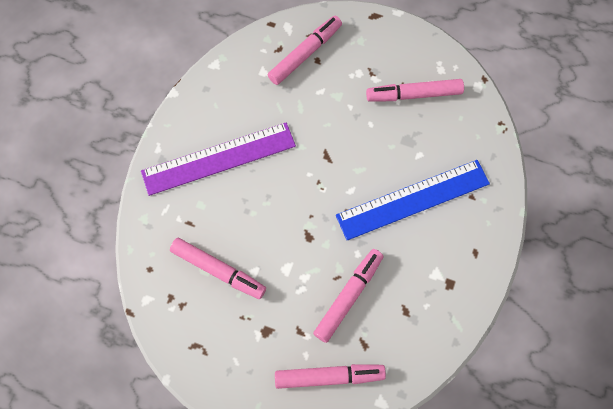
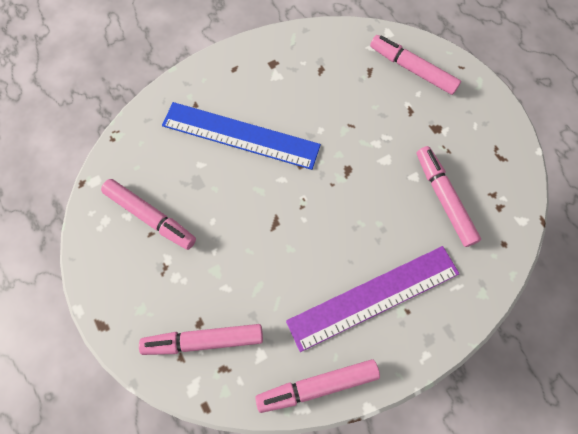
camera: 140 degrees left, 0 degrees up
purple ruler [141,122,296,196] -> purple ruler turned 45 degrees counterclockwise [286,246,460,352]
pink marker [313,249,384,343] -> pink marker moved to [255,359,380,413]

